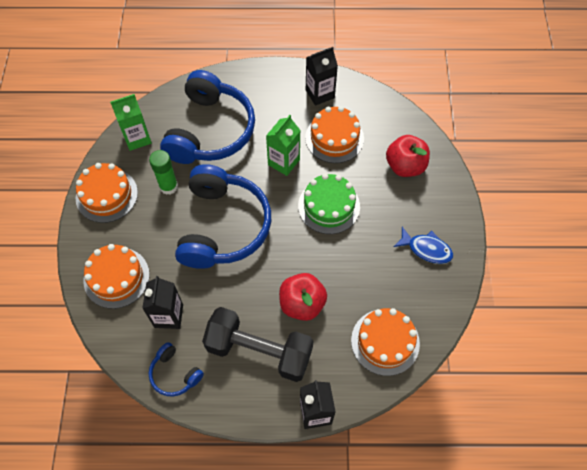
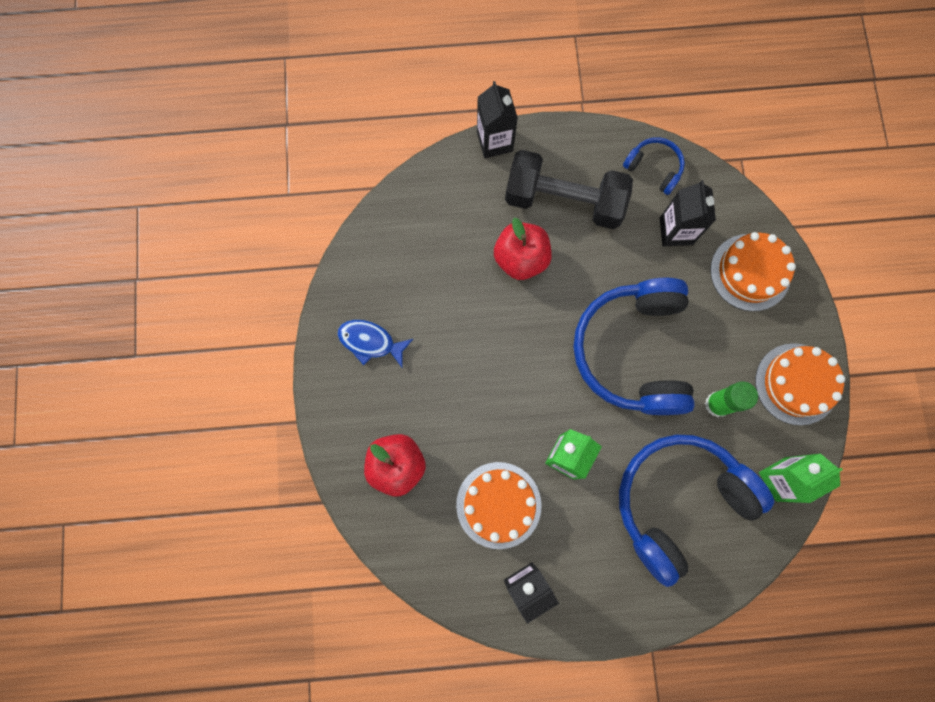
camera: 175 degrees right, 15 degrees up
blue headphones [160,70,255,164] -> blue headphones turned 45 degrees clockwise [619,435,774,587]
green cake [298,173,360,234] -> none
orange cake [351,308,420,376] -> none

